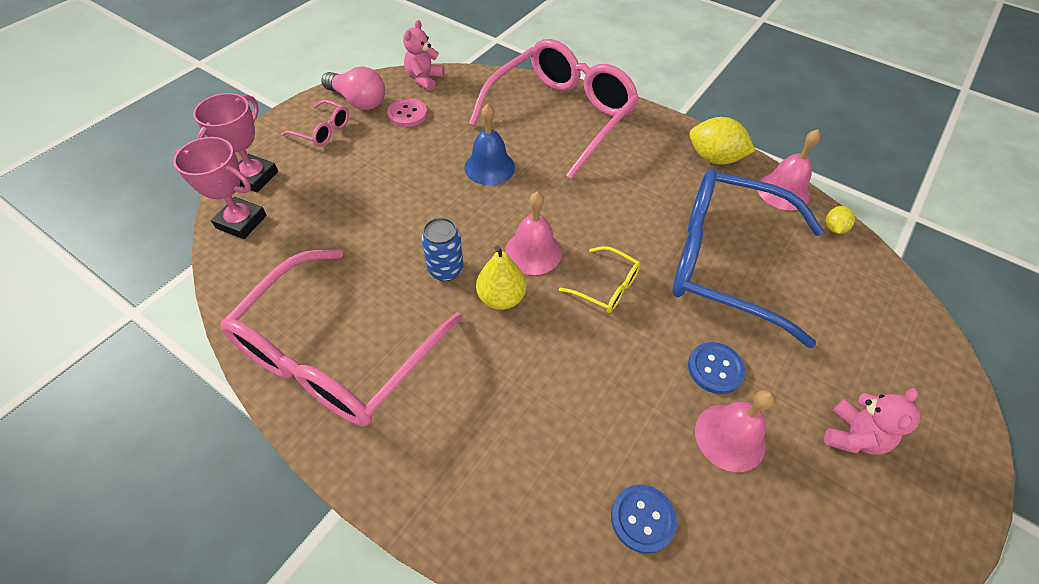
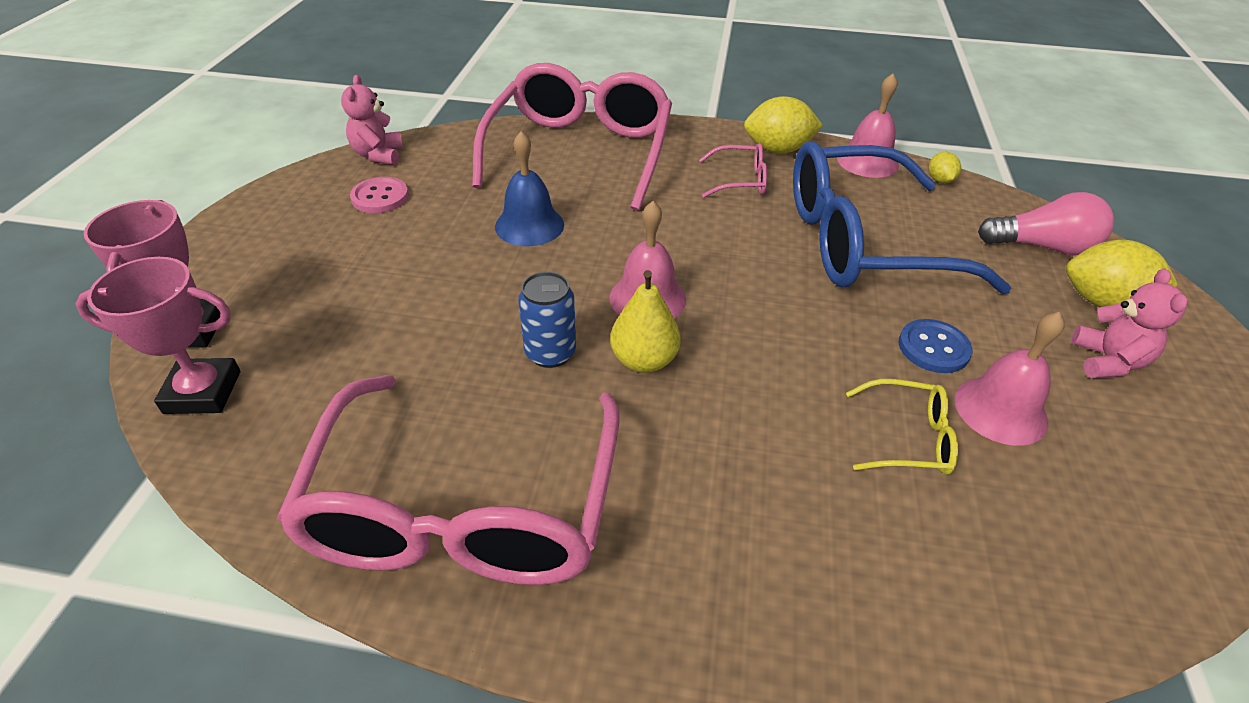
camera: 25 degrees left, 10 degrees down
pink glasses [281,100,349,146] -> pink glasses moved to [699,143,768,198]
pink light bulb [321,66,385,110] -> pink light bulb moved to [978,192,1114,255]
yellow glasses [559,246,641,313] -> yellow glasses moved to [846,379,958,475]
blue button [611,484,677,554] -> none
none -> yellow lemon [1066,240,1178,307]

